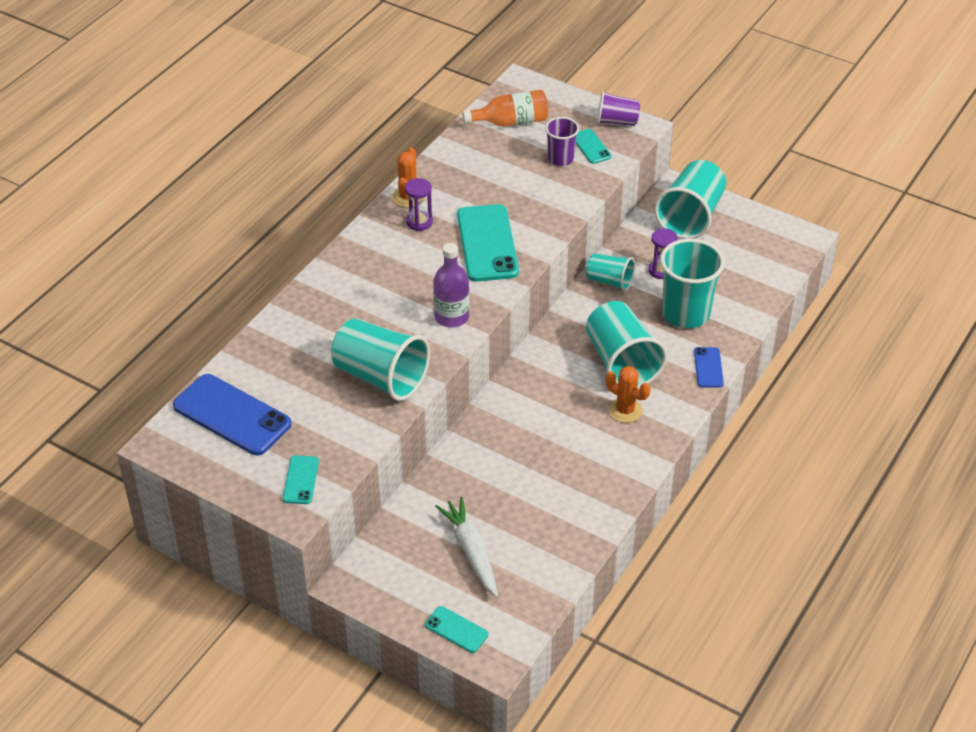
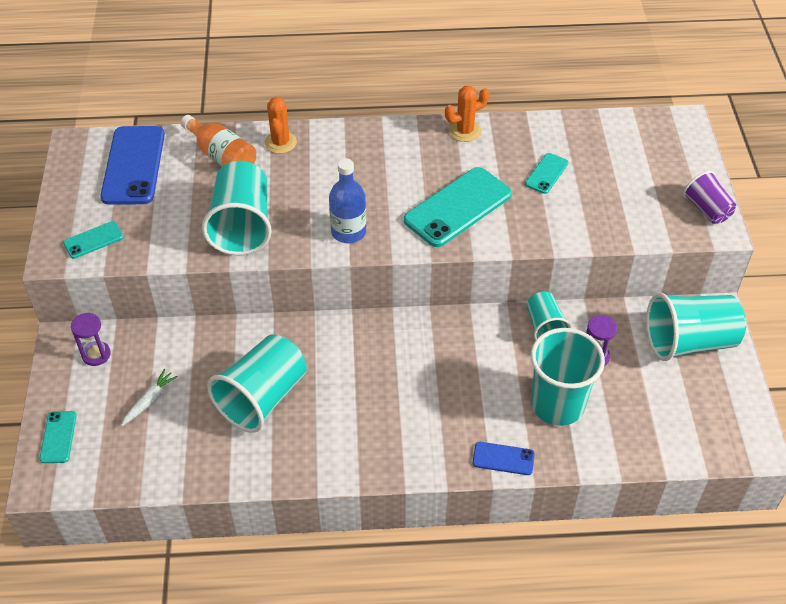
camera: 55 degrees right, 5 degrees up
purple hourglass [405,178,433,231] -> purple hourglass moved to [71,313,111,366]
purple bottle [433,243,469,327] -> blue bottle [329,159,366,243]
white carrot [435,497,498,597] -> white carrot [121,369,178,426], size x0.60
orange bottle [462,90,548,127] -> orange bottle moved to [181,115,256,166]
purple cup [545,117,579,166] -> none
turquoise phone [576,129,612,164] -> turquoise phone moved to [525,153,569,194]
turquoise cup [586,301,667,388] -> turquoise cup moved to [207,334,307,433]
orange cactus [606,366,651,423] -> orange cactus moved to [265,97,297,154]
blue phone [694,347,724,387] -> blue phone turned 45 degrees clockwise [473,442,535,475]

